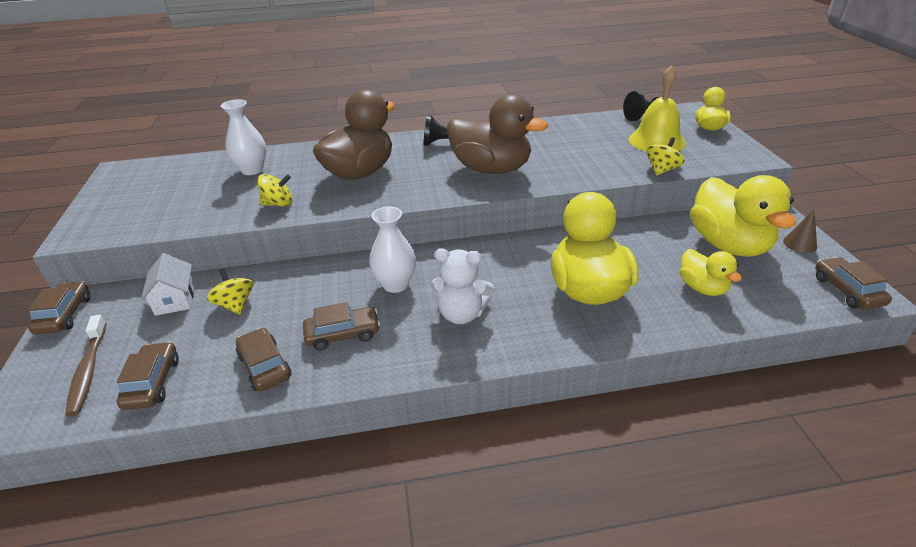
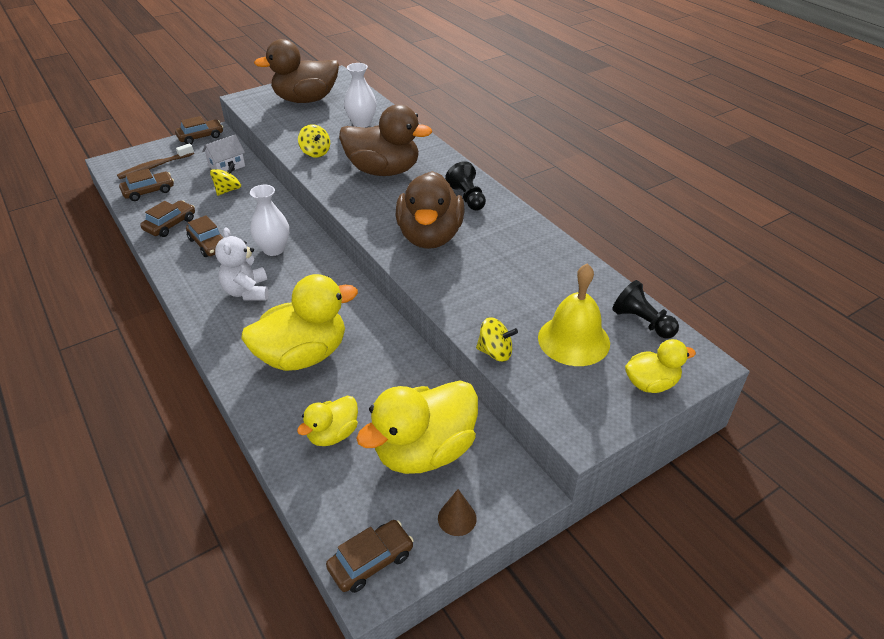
camera: 65 degrees right, 5 degrees up
none -> brown duck [254,39,339,103]

